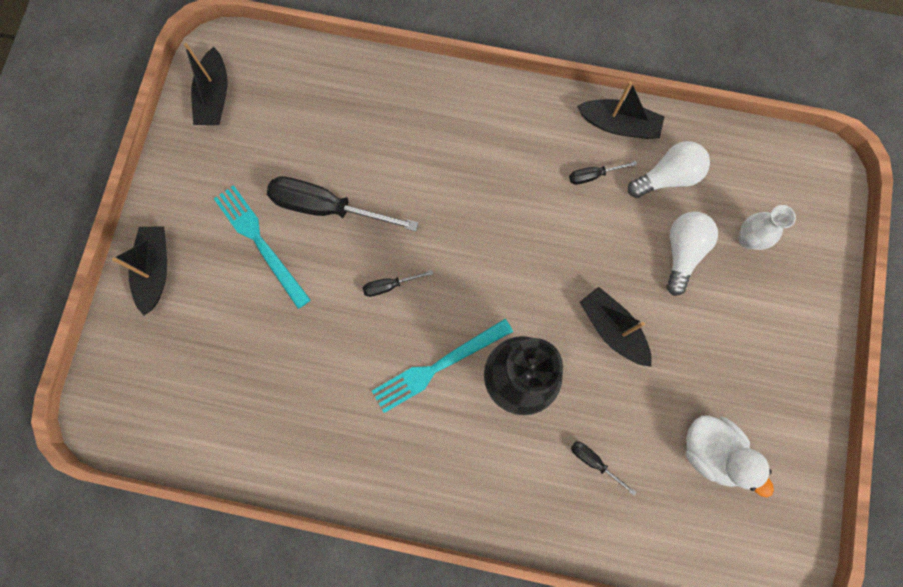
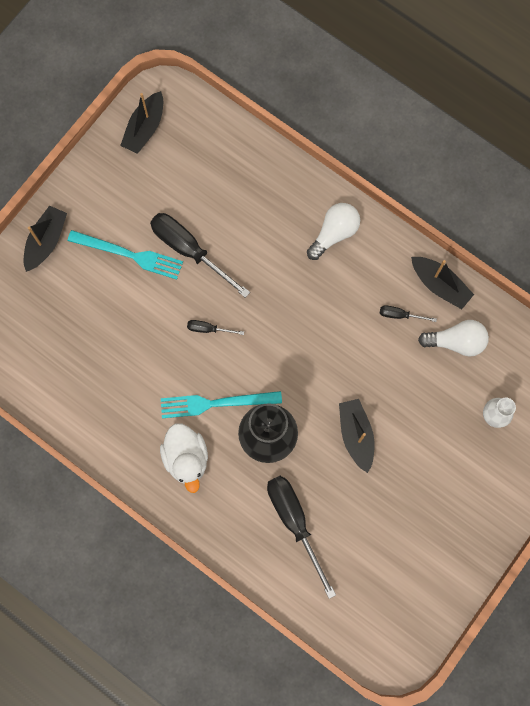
camera: 25 degrees right, 0 degrees up
turquoise fork [214,185,311,309] -> turquoise fork turned 120 degrees clockwise [68,230,183,280]
black screwdriver [571,442,636,496] -> black screwdriver [267,476,336,599], size x2.17
white light bulb [667,212,718,296] -> white light bulb moved to [307,203,360,260]
white duck [686,416,774,497] -> white duck moved to [160,424,208,493]

